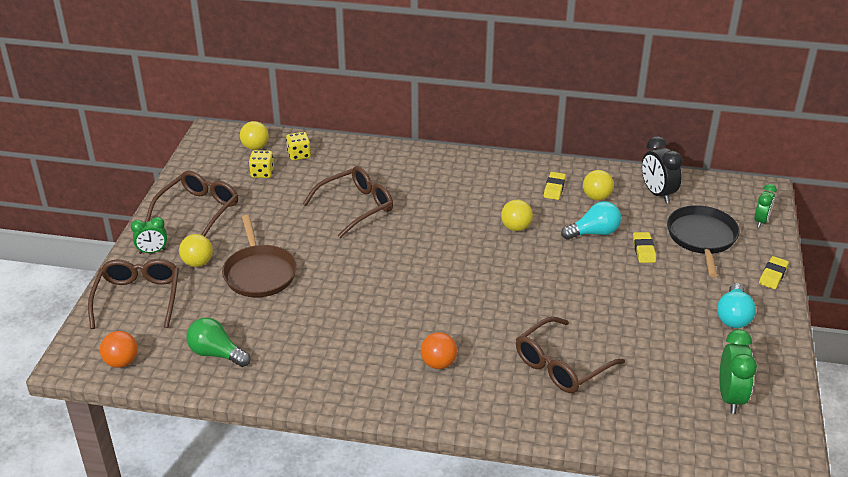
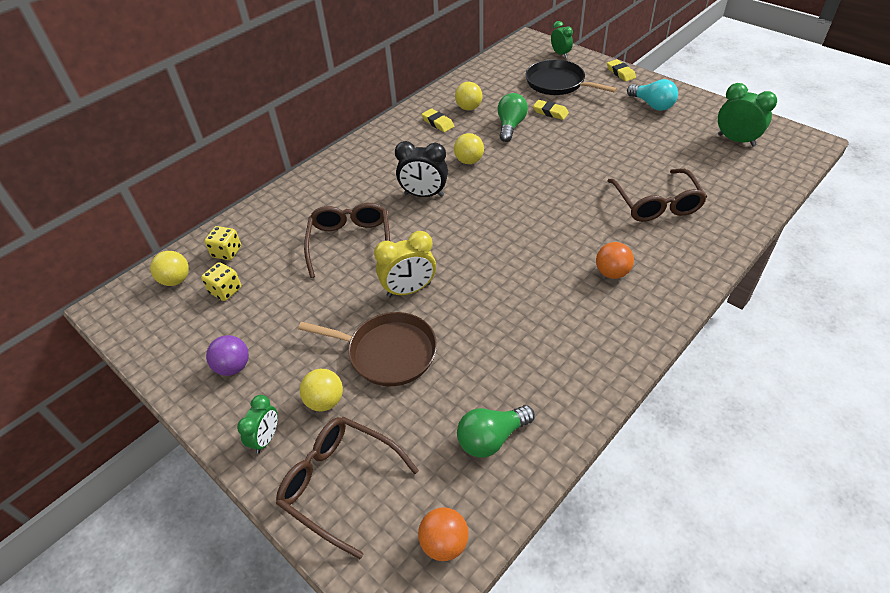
camera: 55 degrees left, 10 degrees up
brown glasses [145,171,238,236] -> purple ball [206,335,249,376]
turquoise light bulb [561,201,621,240] -> green light bulb [498,93,528,142]
black clock [642,136,683,203] -> black clock moved to [395,141,448,197]
none -> yellow clock [374,231,436,297]

